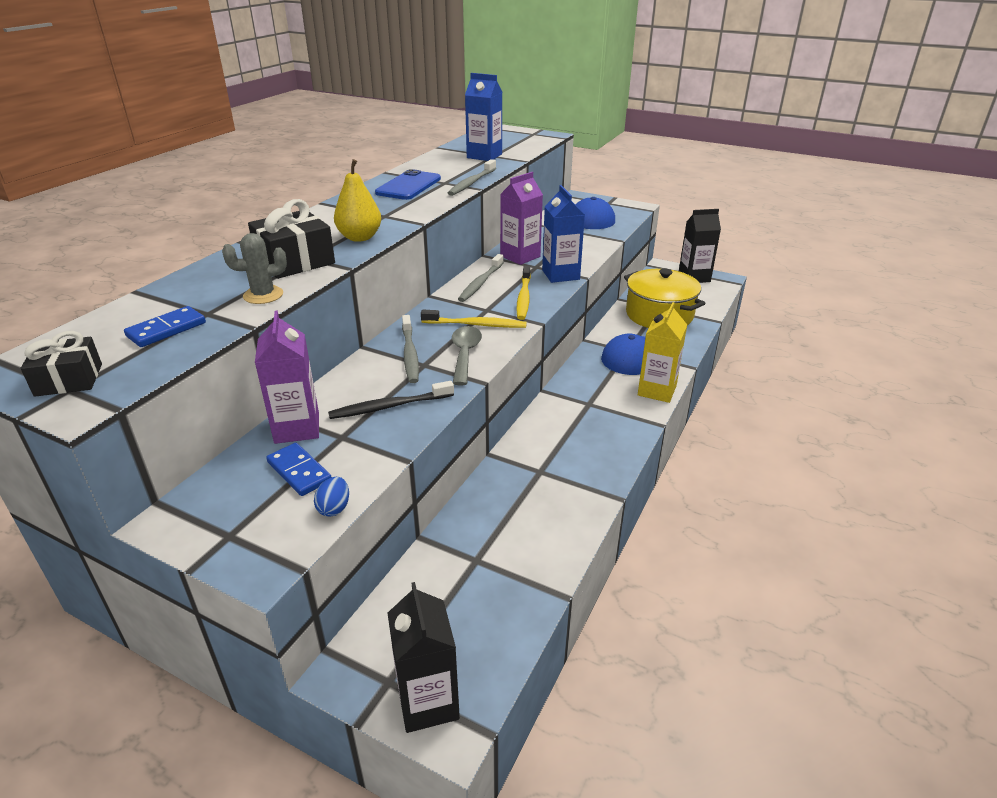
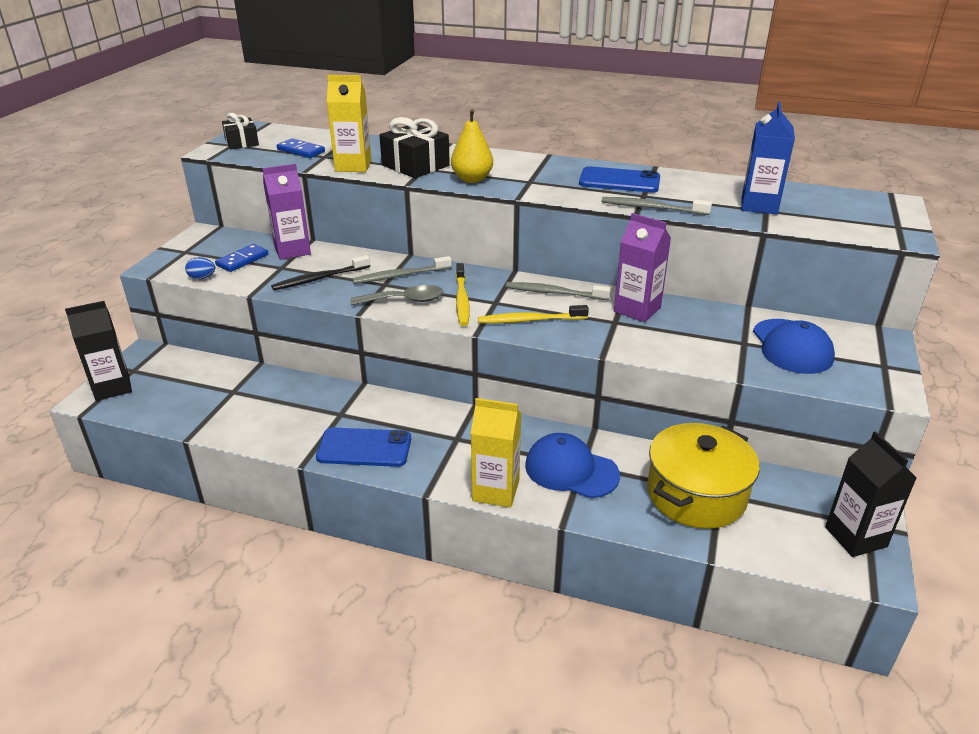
camera: 80 degrees right, 0 degrees up
grey cactus [222,233,287,304] -> yellow carton [327,75,371,172]
black toothbrush [328,381,454,419] -> black toothbrush turned 90 degrees counterclockwise [271,255,370,290]
blue carton [542,185,585,283] -> none
none -> blue phone [316,427,411,467]

